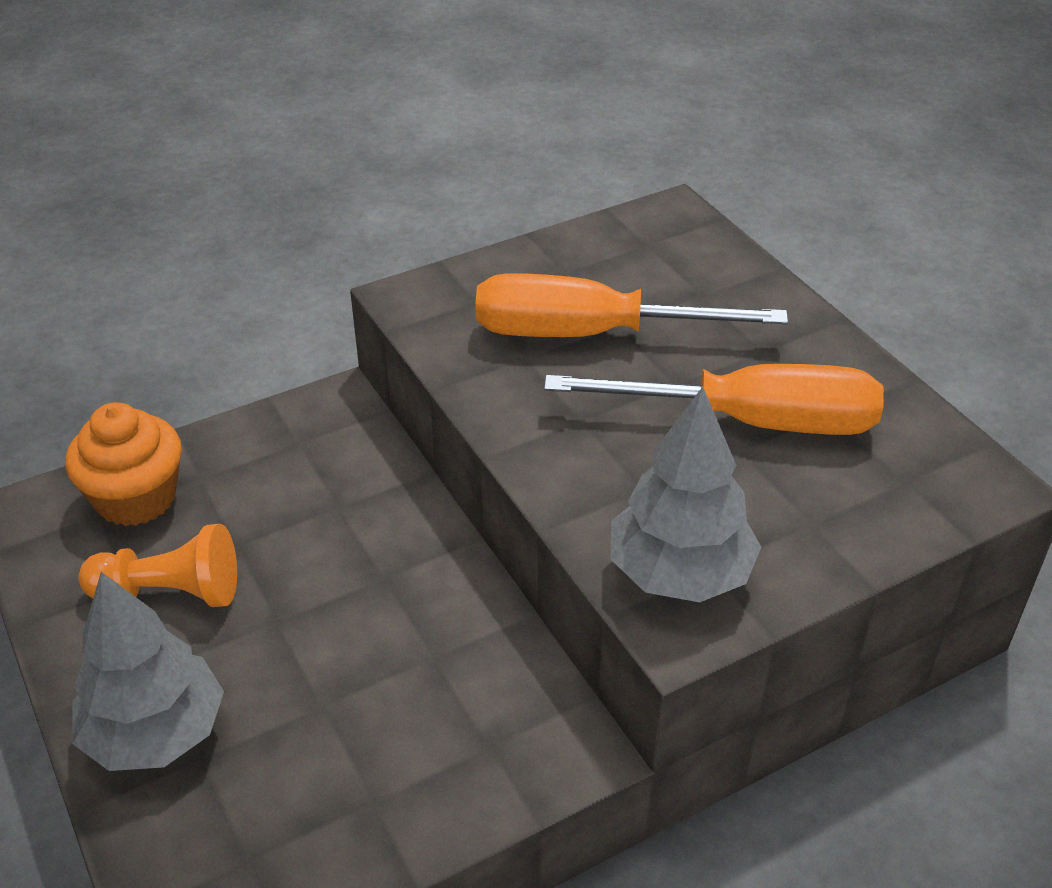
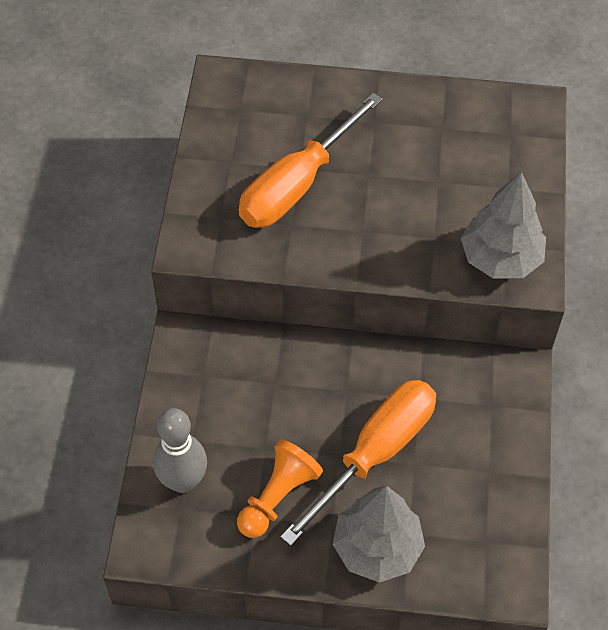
camera: 55 degrees left, 15 degrees up
orange cupcake [65,402,182,526] -> grey bowling pin [153,408,207,493]
orange screwdriver [544,364,884,435] -> orange screwdriver moved to [280,380,436,546]

